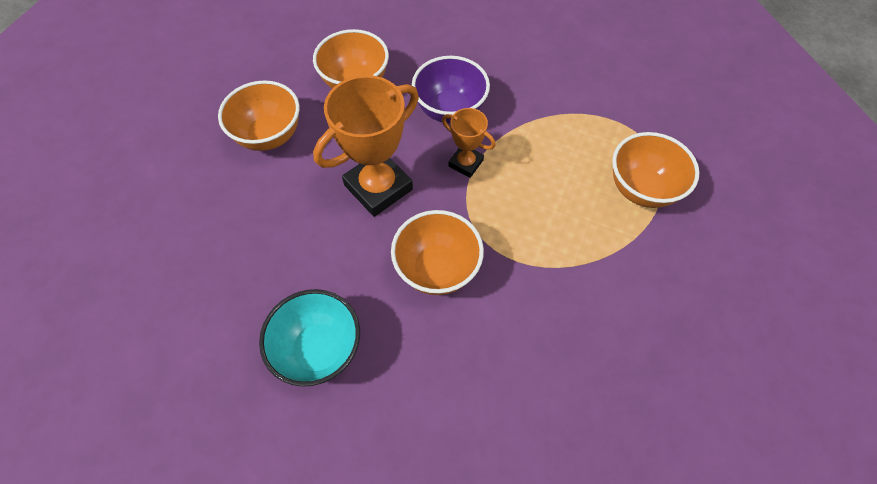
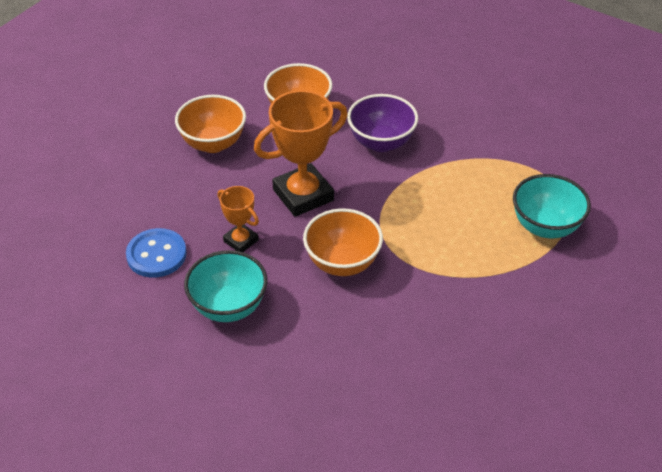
camera: 10 degrees right, 15 degrees down
orange trophy [442,108,496,178] -> orange trophy moved to [217,186,259,252]
orange bowl [612,132,699,208] -> turquoise bowl [513,174,591,239]
none -> blue button [126,228,187,278]

